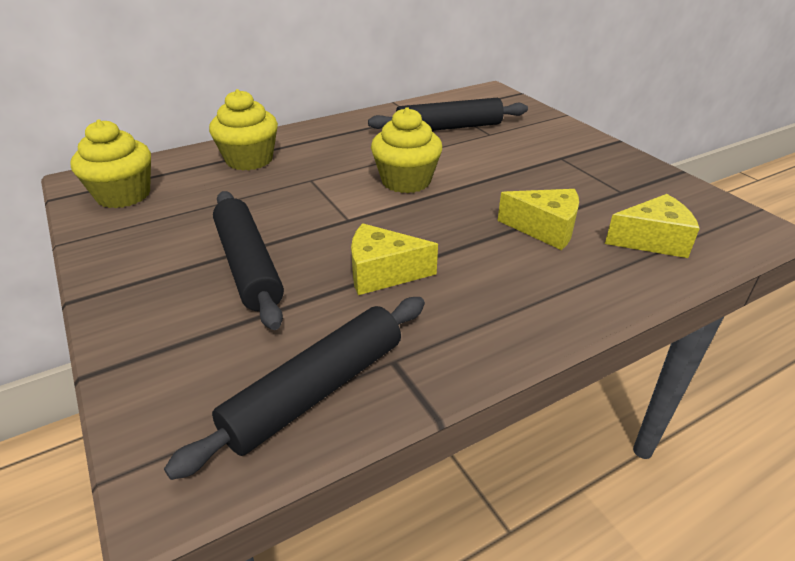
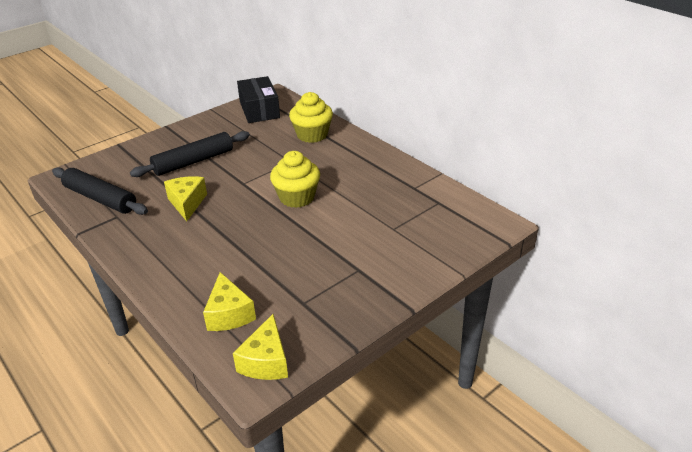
camera: 80 degrees right, 0 degrees up
yellow cupcake [70,119,151,208] -> black box [237,76,280,123]
black rolling pin [368,98,528,131] -> none
yellow cheese [498,189,579,250] -> yellow cheese moved to [233,314,288,380]

